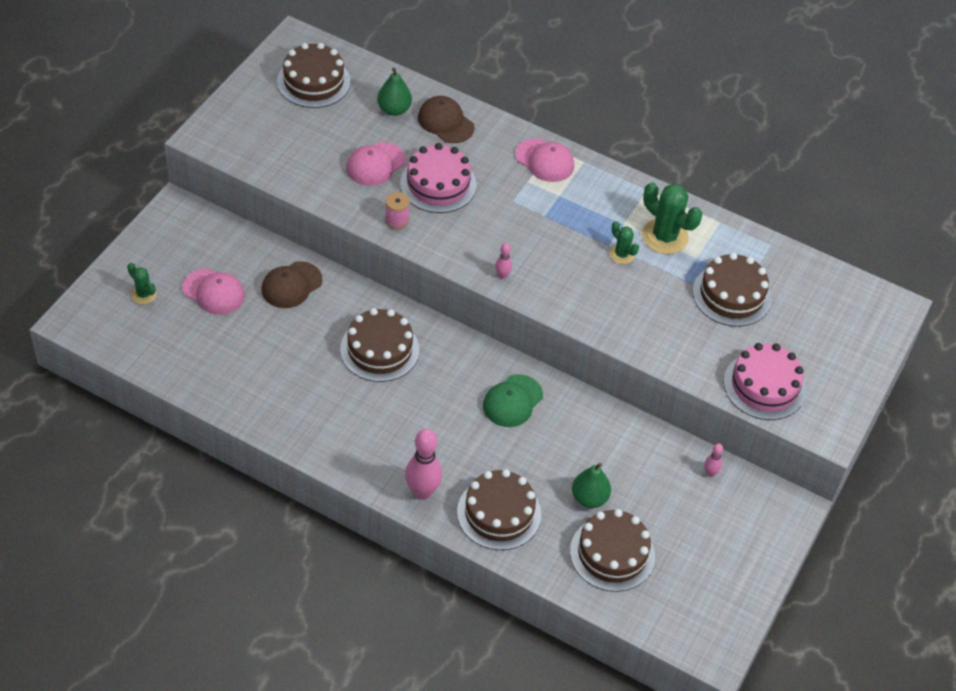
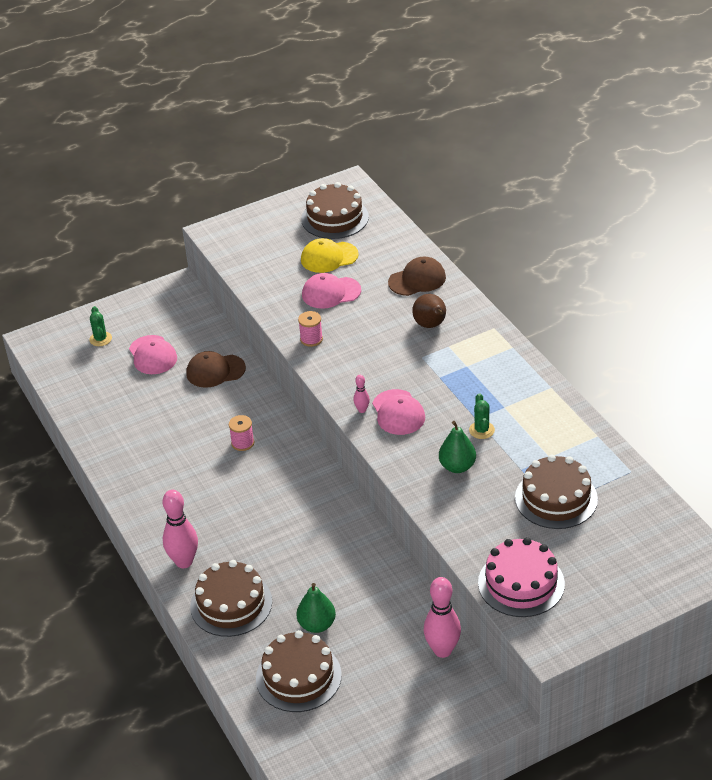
camera: 40 degrees right, 10 degrees down
brown cake [340,308,419,382] -> pink spool [229,415,254,451]
green pear [377,68,412,116] -> green pear moved to [439,421,476,473]
pink cake [400,143,476,213] -> none
brown cap [418,96,474,143] -> brown cap turned 75 degrees clockwise [388,257,446,296]
green cap [483,374,543,427] -> none
pink cap [515,138,574,182] -> pink cap moved to [372,389,425,435]
green cactus [642,182,702,254] -> none
pink bowling pin [704,444,723,477] -> pink bowling pin [424,577,461,658], size x2.07
none -> yellow cap [301,238,359,273]
none -> brown pear [412,294,446,328]

